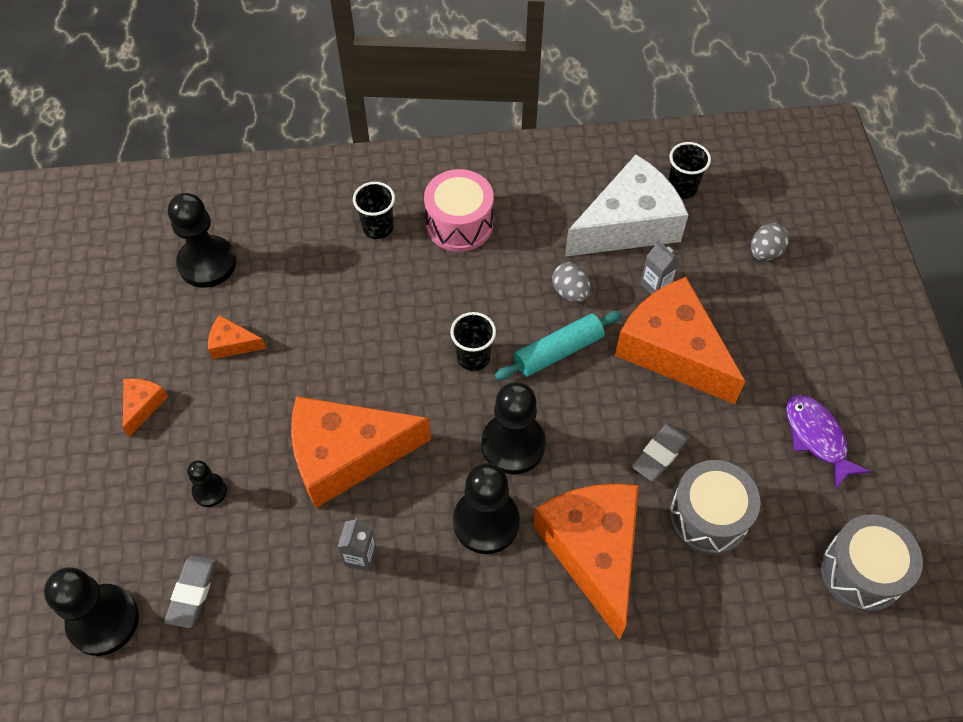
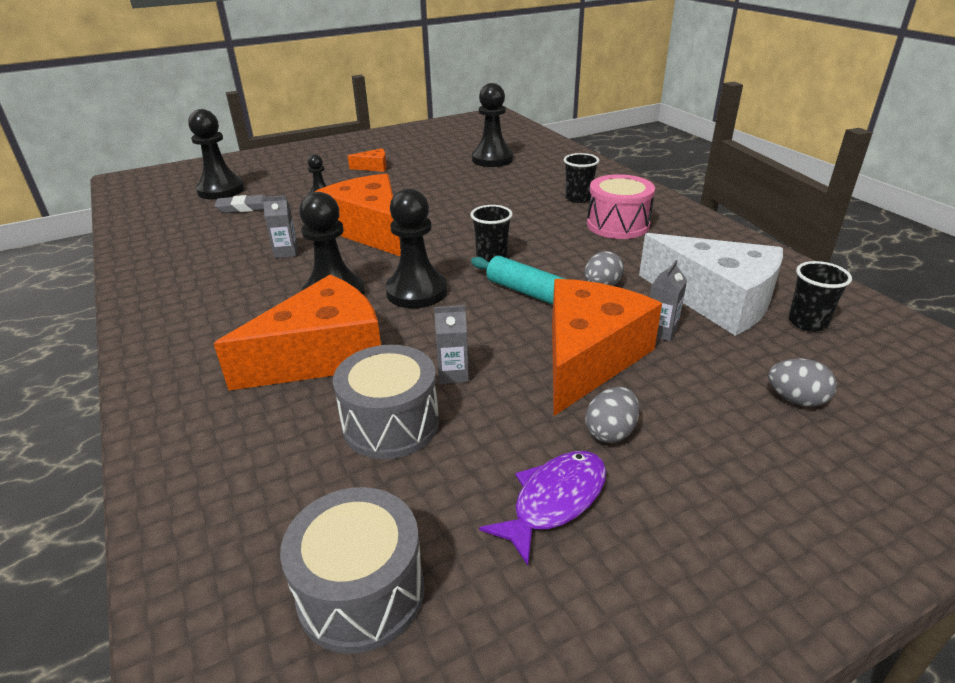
camera: 70 degrees right, 25 degrees down
orange cheese [208,315,266,359] -> none
grey eraser [632,423,689,482] -> grey carton [434,305,469,384]
none -> grey egg [585,387,640,443]

